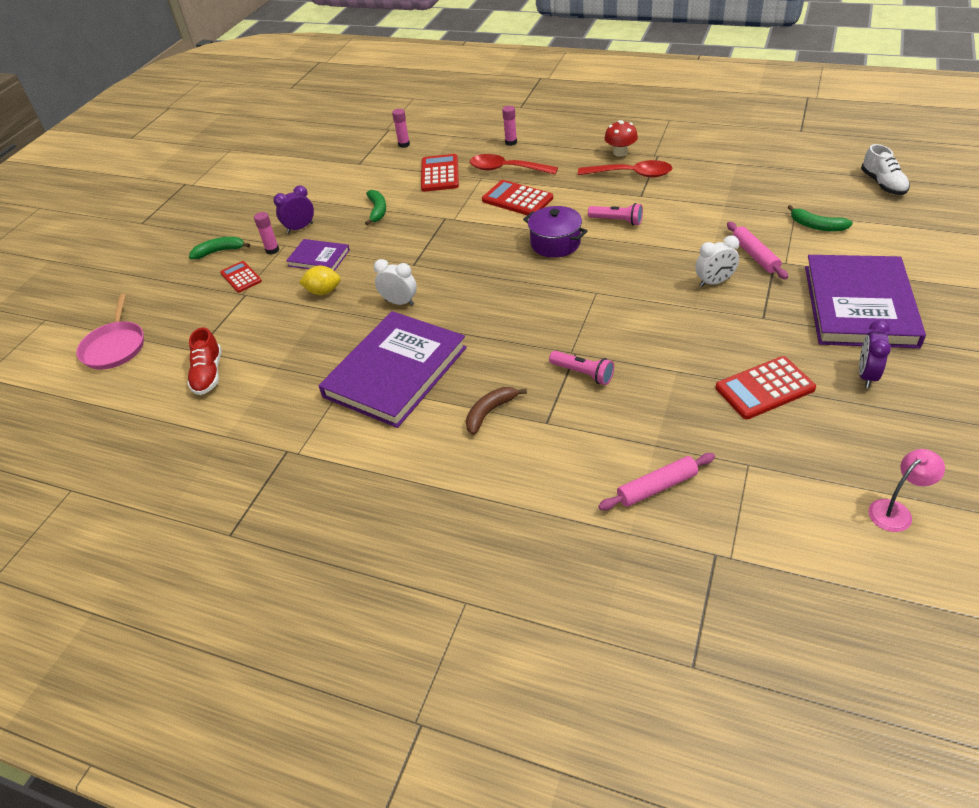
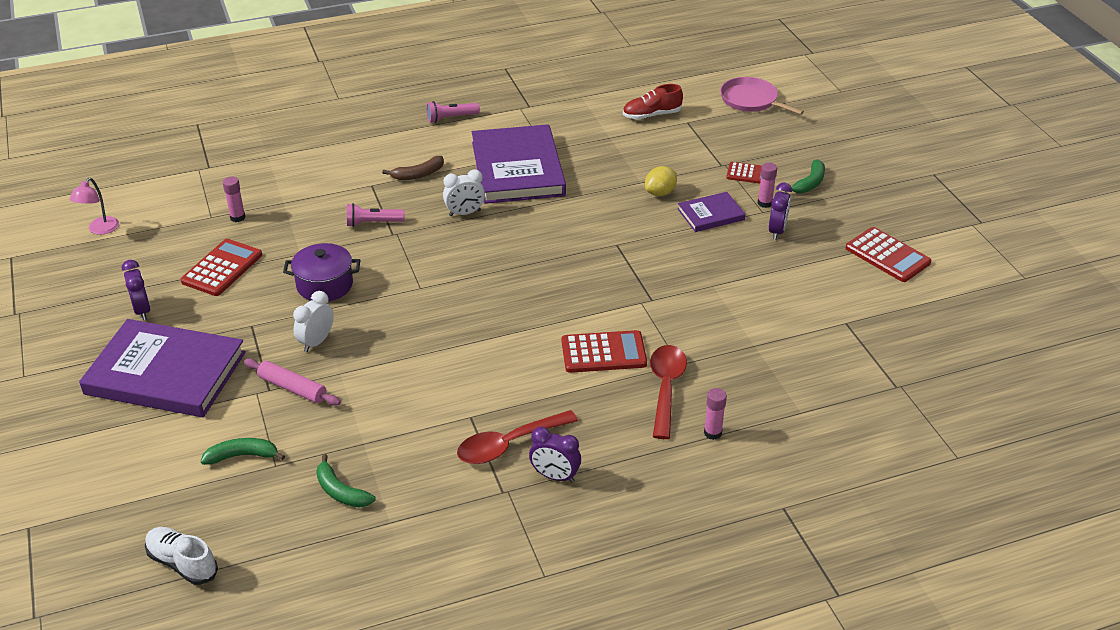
camera: 135 degrees right, 5 degrees down
red shoe [187,327,222,395] -> red shoe turned 60 degrees counterclockwise [623,84,683,120]
green banana [365,190,386,225] -> green banana moved to [316,454,375,508]
white clock [374,259,417,306] -> white clock moved to [443,169,485,216]
pink glue stick [392,109,410,148] -> pink glue stick moved to [223,177,245,222]
red calculator [421,154,459,192] -> red calculator moved to [845,227,931,282]
brown banana [466,387,527,435] -> brown banana turned 60 degrees clockwise [382,156,444,180]
red spoon [470,154,558,174] -> red spoon turned 60 degrees counterclockwise [650,345,687,439]
purple pot [523,206,588,258] -> purple pot moved to [283,243,361,302]
pink flashlight [588,203,643,226] -> pink flashlight moved to [426,101,480,123]
pink rolling pin [598,453,715,510] -> none
red mushroom [604,120,638,157] -> purple clock [529,427,581,482]
purple book [805,255,926,348] -> purple book turned 45 degrees counterclockwise [79,319,246,417]

